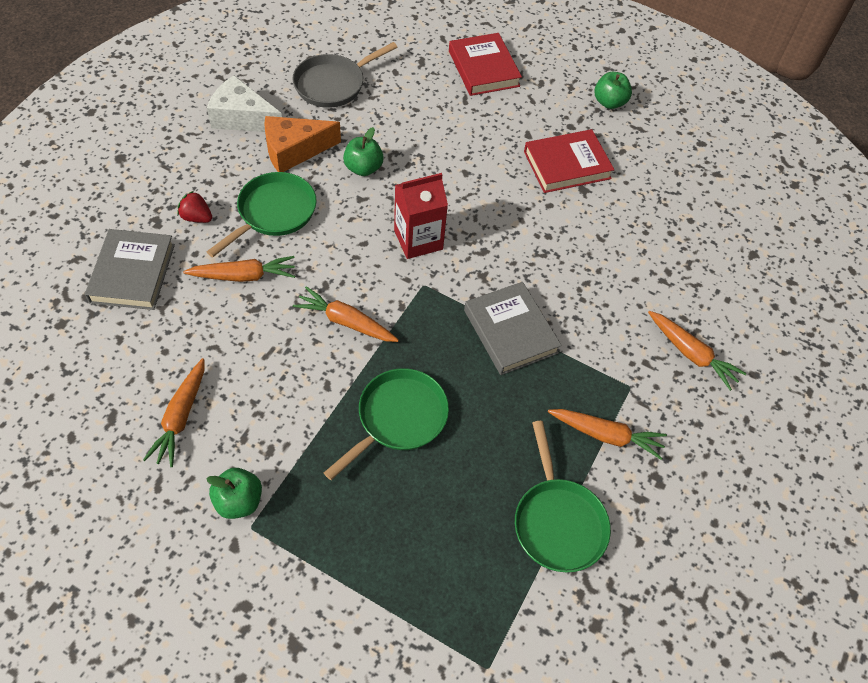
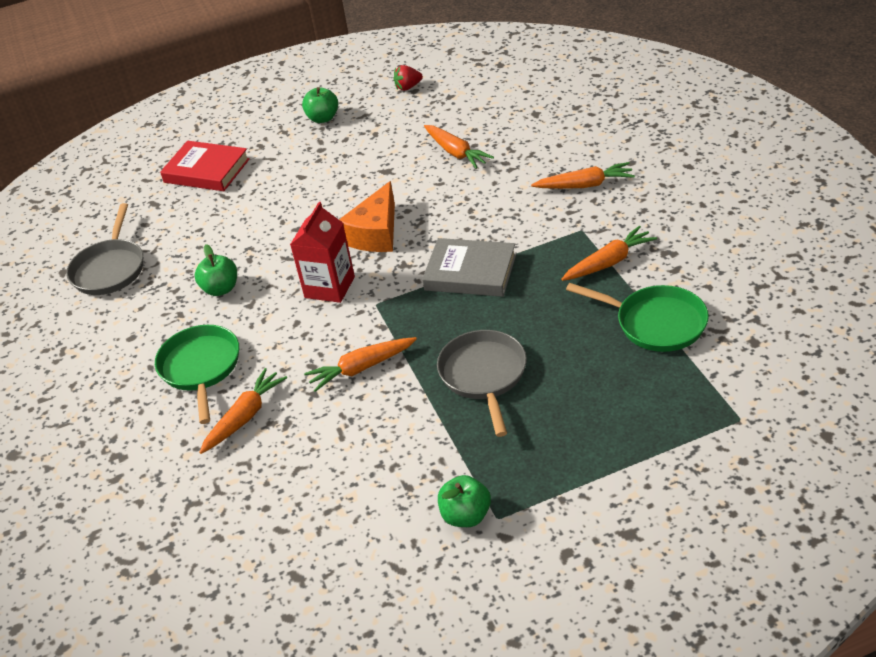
camera: 40 degrees left, 15 degrees down
grey book [85,229,175,310] -> none
orange carrot [143,358,204,467] -> orange carrot moved to [424,125,494,169]
red strawberry [177,191,212,223] -> red strawberry moved to [394,65,423,91]
white cheese [207,75,282,132] -> none
orange cheese [264,116,341,172] -> orange cheese moved to [339,181,395,252]
green pan [324,368,449,480] -> grey pan [437,330,527,437]
red book [524,129,614,193] -> none

